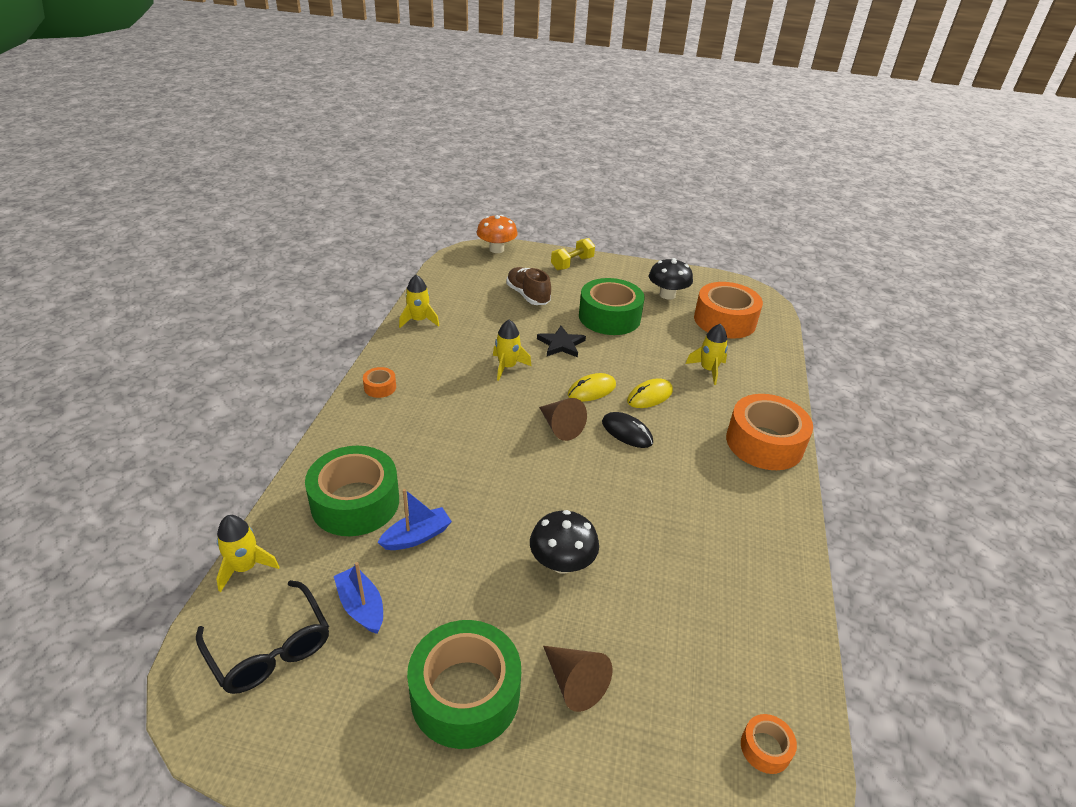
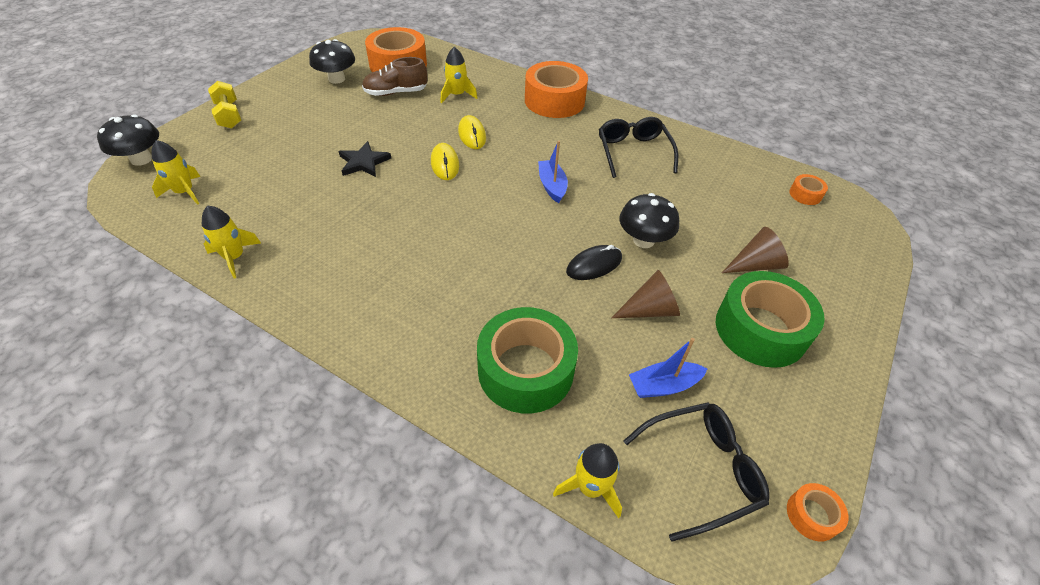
camera: 70 degrees left, 10 degrees up
orange tape [363,367,396,398] -> orange tape moved to [787,483,848,541]
blue boat [378,489,452,550] -> blue boat moved to [538,141,568,203]
orange mushroom [477,215,518,253] -> black mushroom [97,114,159,166]
yellow rocket [493,320,532,381] -> yellow rocket moved to [152,140,200,205]
brown shoe [506,267,551,305] -> brown shoe moved to [362,57,427,96]
brown cone [539,398,587,441] -> brown cone moved to [612,270,680,318]
green tape [579,278,645,335] -> none
black mouse [602,412,653,448] -> black mouse moved to [566,245,622,280]
none -> black glasses [599,117,678,178]

